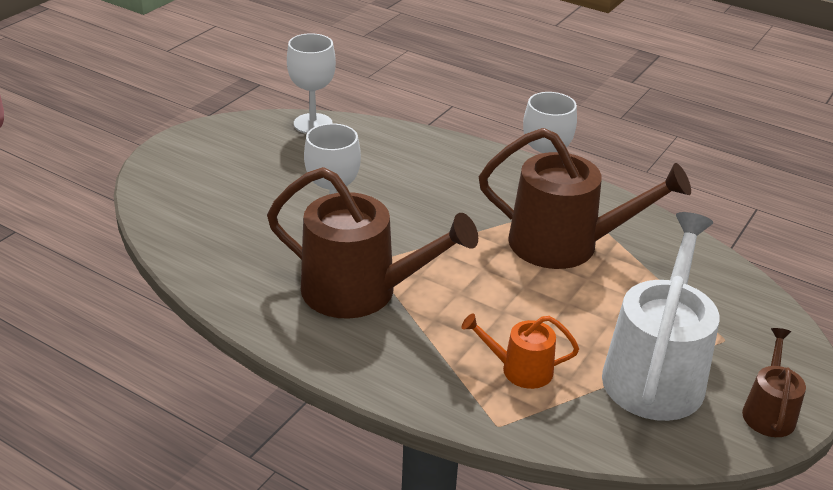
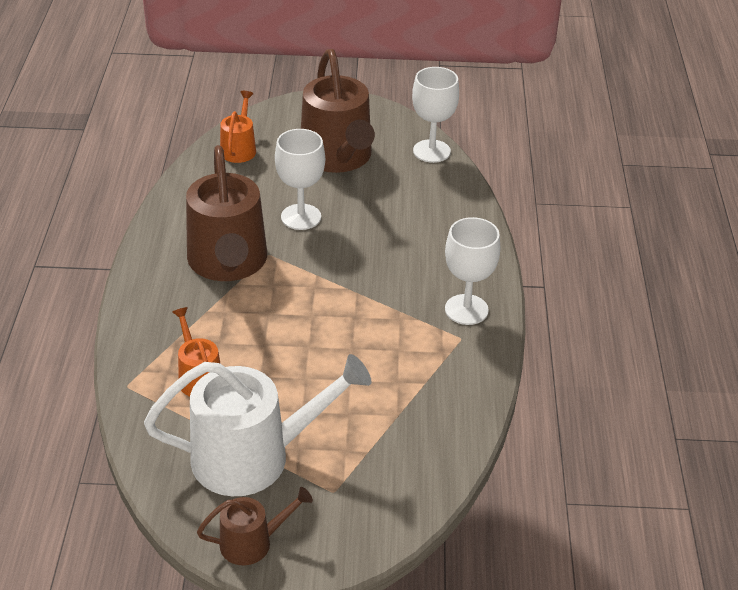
camera: 60 degrees right, 5 degrees up
brown watering can [479,128,691,269] -> brown watering can moved to [301,49,375,173]
none -> orange watering can [220,91,256,163]

